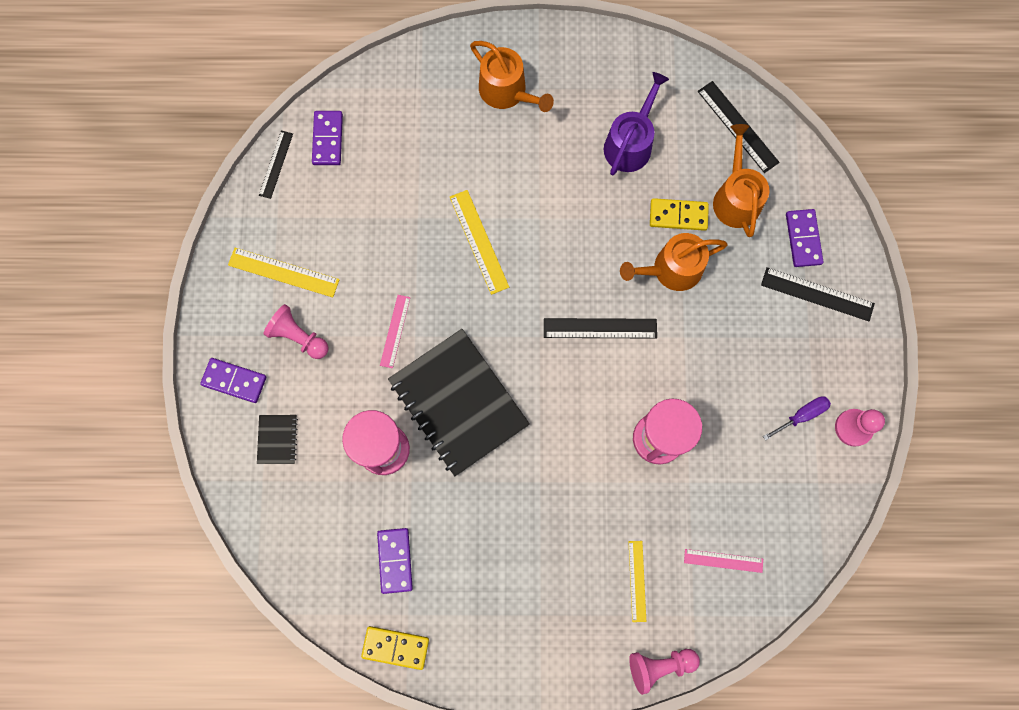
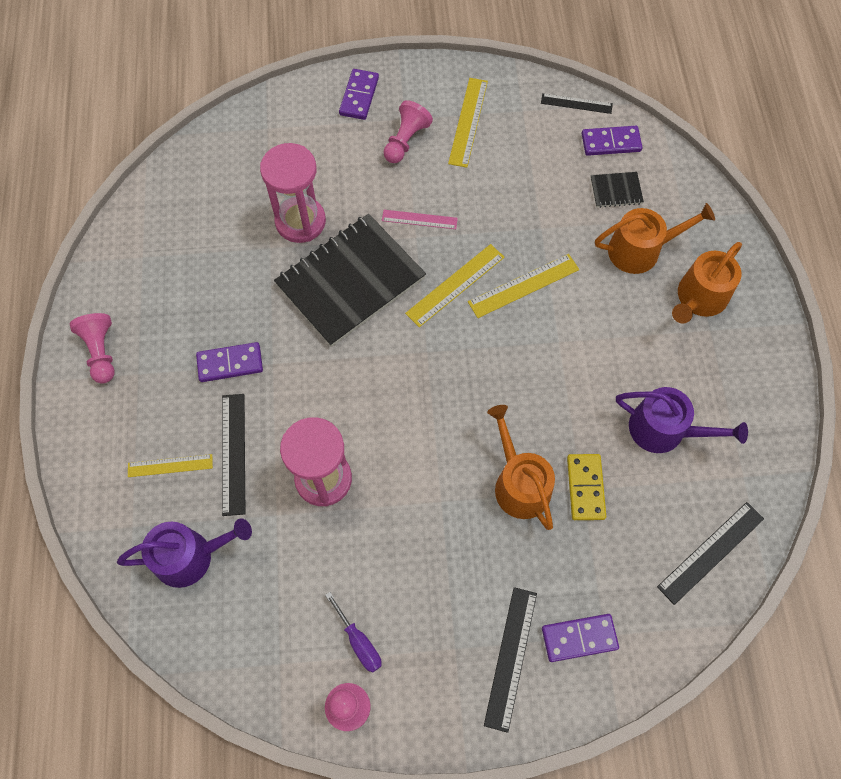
camera: 85 degrees right, 10 degrees down
black notebook [257,415,298,464] -> black notebook moved to [591,172,644,208]
yellow domino [361,626,429,670] -> none
purple domino [377,528,413,594] -> purple domino moved to [196,342,263,382]
black ruler [544,318,657,339] -> black ruler moved to [222,394,245,516]
pink pawn [629,649,700,695] -> pink pawn moved to [70,313,115,384]
pink ruler [684,549,763,573] -> purple watering can [117,518,252,588]
orange watering can [713,124,769,237] -> orange watering can moved to [595,203,715,274]
none -> yellow ruler [405,244,505,327]

